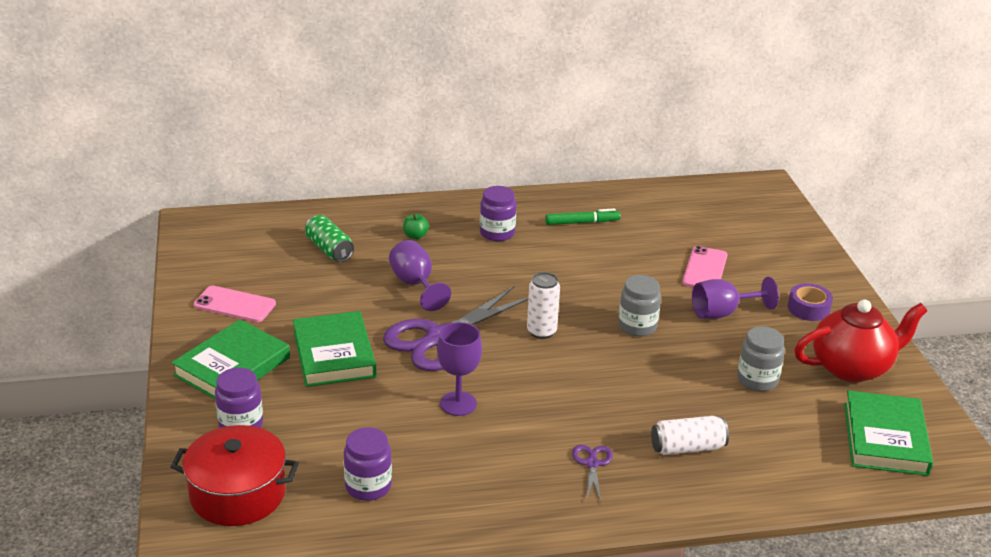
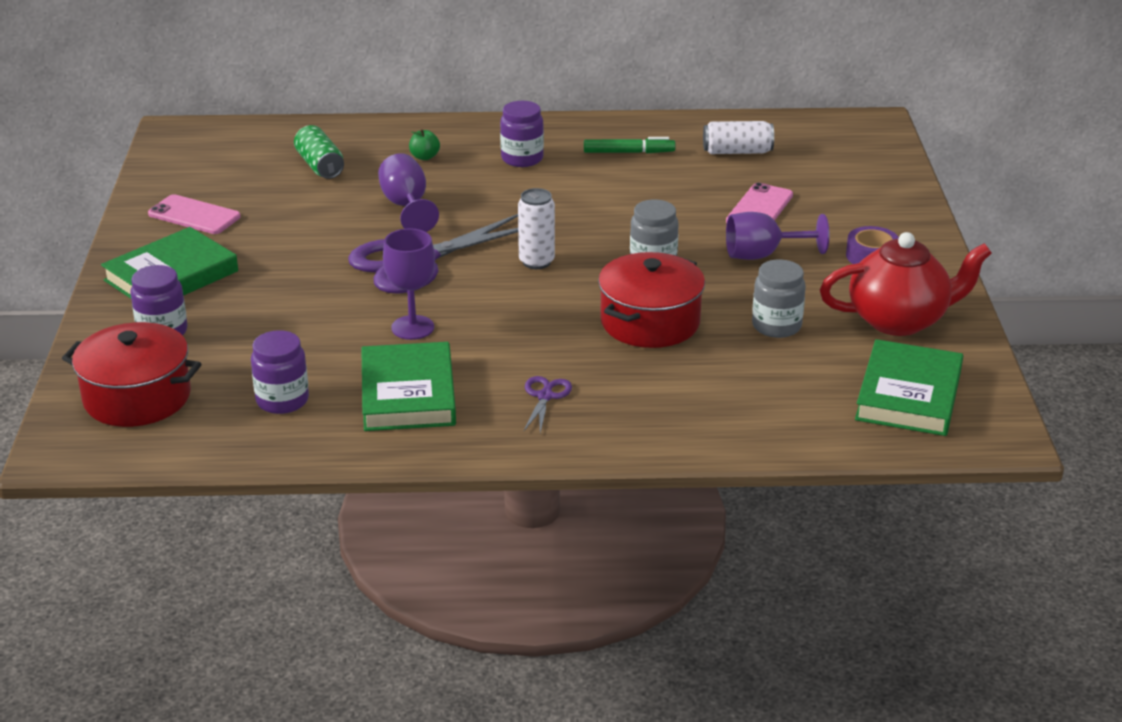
camera: 10 degrees right, 0 degrees up
green book [293,311,376,387] -> green book moved to [361,342,456,431]
white can [651,416,729,455] -> white can moved to [703,121,774,154]
none -> red pot [598,252,705,348]

